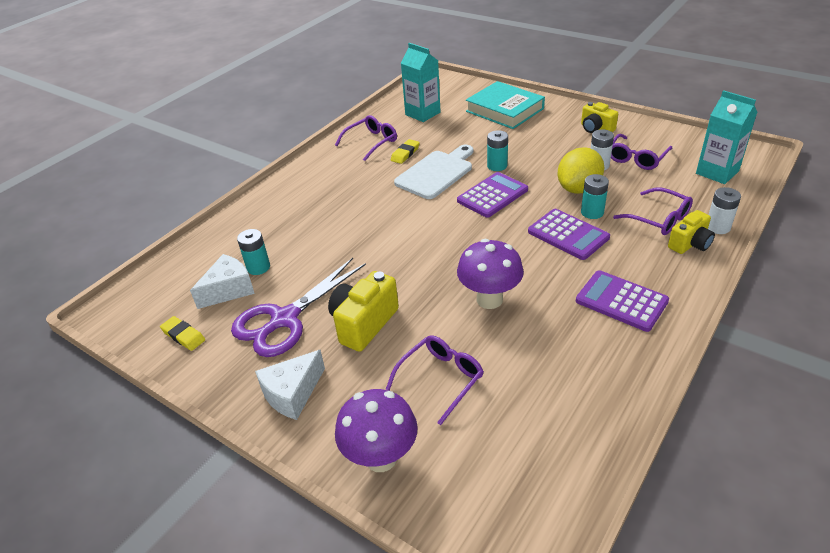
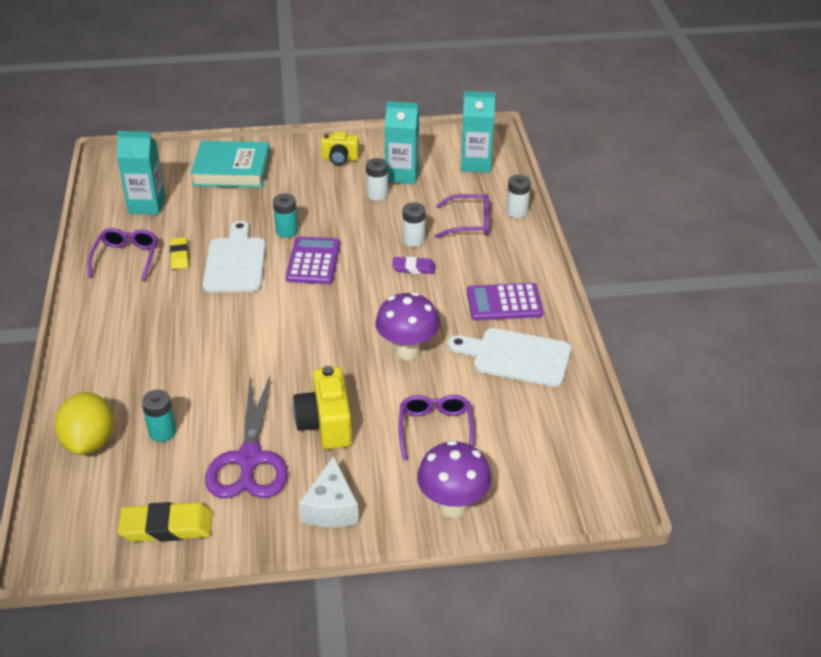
camera: 45 degrees left, 0 degrees up
yellow eraser [160,316,205,351] -> yellow eraser [118,502,213,542], size x1.63
white cheese [190,254,255,309] -> none
purple calculator [528,209,610,260] -> purple eraser [392,257,436,274]
yellow lemon [557,147,604,194] -> yellow lemon moved to [54,392,114,455]
turquoise battery [581,174,609,219] -> white battery [403,202,426,247]
purple glasses [611,134,672,170] -> turquoise carton [385,101,419,184]
yellow camera [668,210,715,254] -> none
none -> white cutting board [447,328,571,387]

